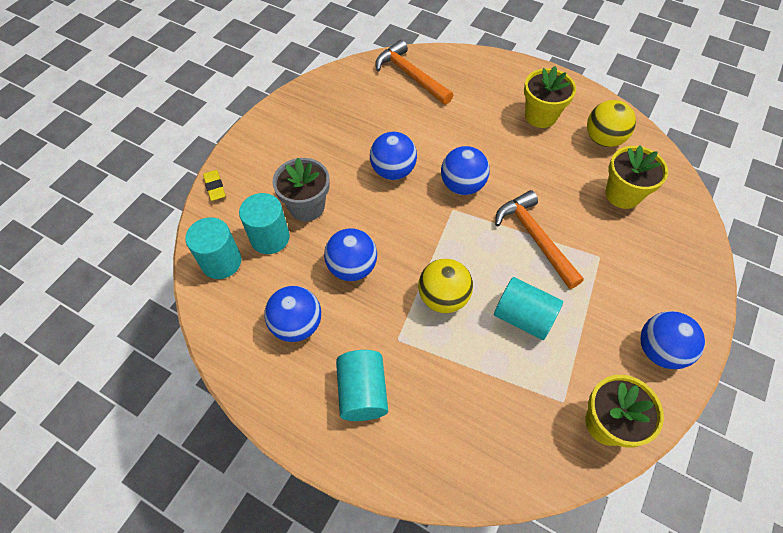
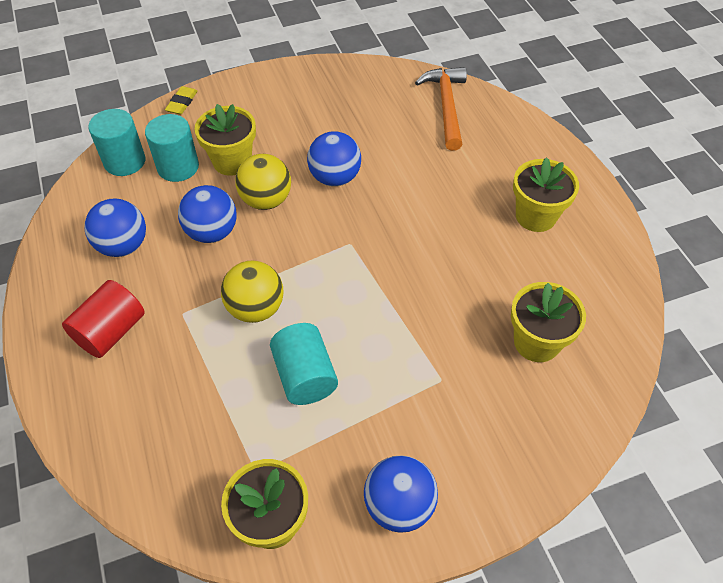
camera: 40 degrees right, 5 degrees down
grey flower pot [272,158,330,221] -> yellow flower pot [194,104,256,176]
turquoise cylinder [336,350,388,421] -> red cylinder [62,280,145,358]
blue ball [441,146,490,195] -> none
orange hammer [495,190,584,289] -> none
yellow ball [587,100,636,147] -> yellow ball moved to [235,154,291,210]

